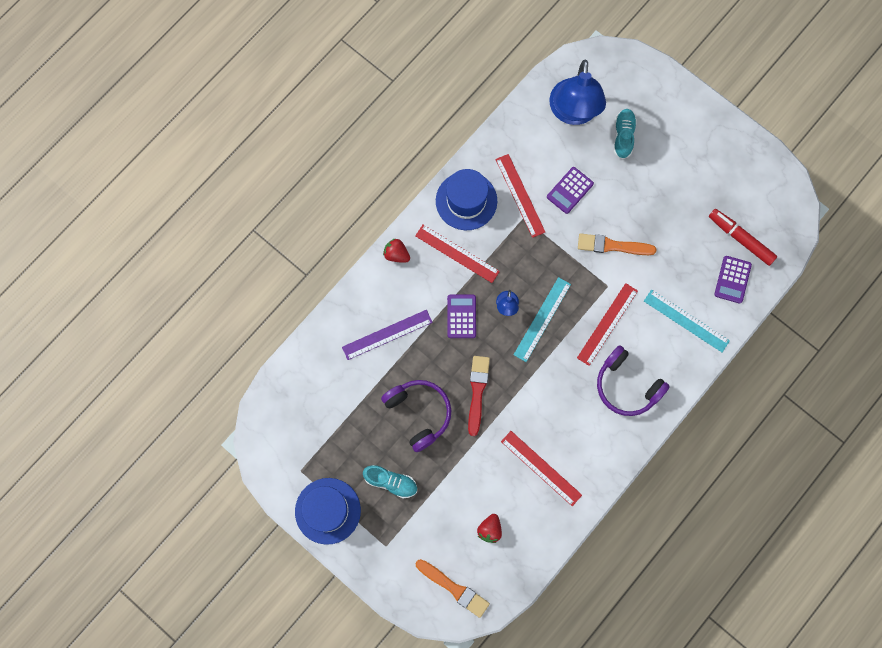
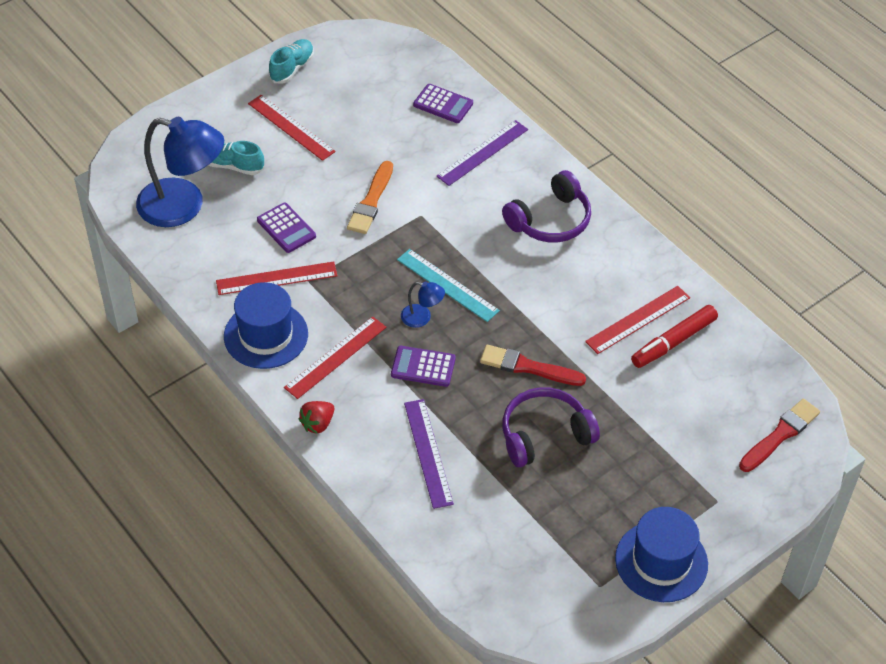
camera: 80 degrees left, 25 degrees down
turquoise shoe [363,465,417,498] -> turquoise shoe moved to [269,39,314,84]
orange brush [416,559,490,618] -> red brush [739,399,820,472]
red strawberry [477,514,502,543] -> none
red ruler [577,283,638,366] -> red ruler moved to [248,95,336,161]
turquoise ruler [644,290,730,352] -> purple ruler [436,120,528,186]
red marker [709,209,777,266] -> red marker moved to [631,305,718,368]

